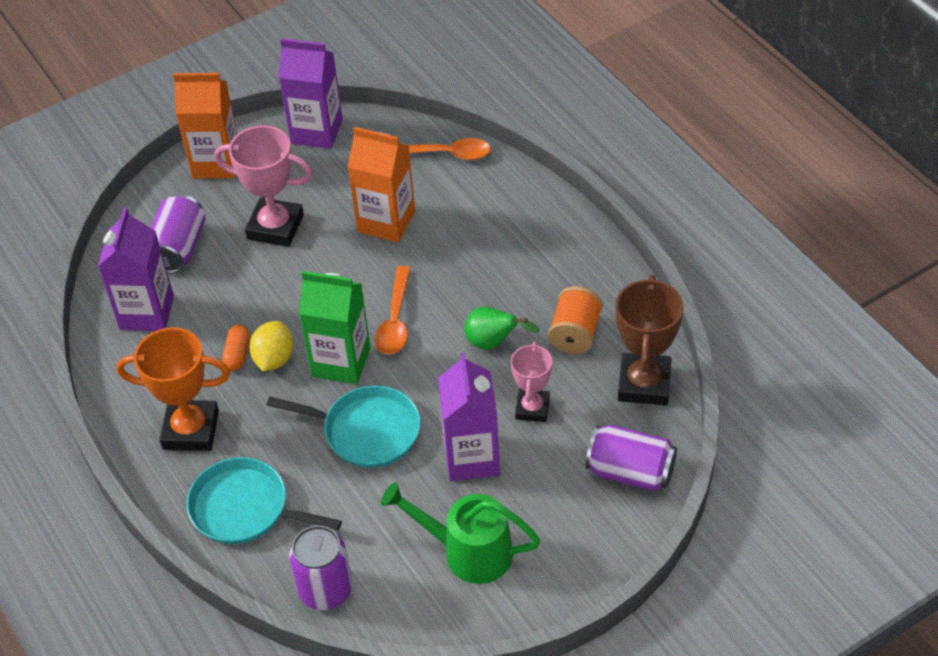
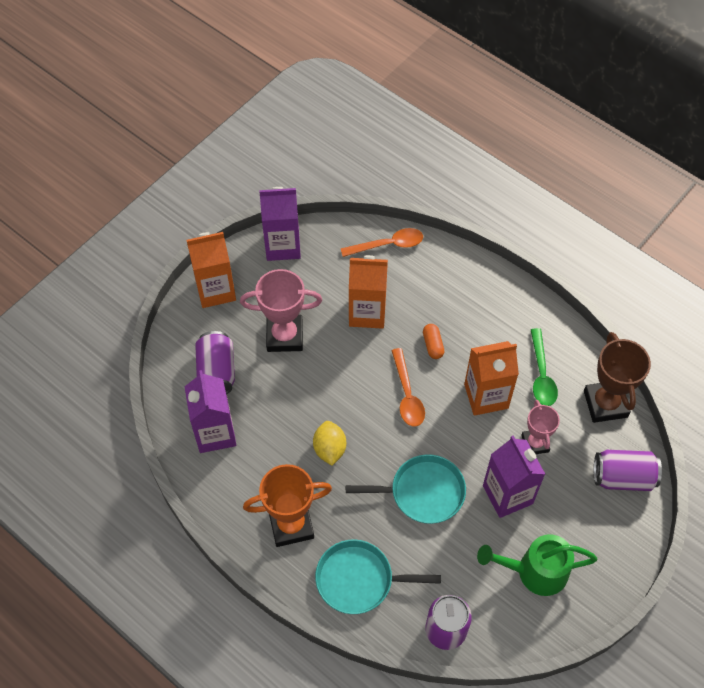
camera: 20 degrees left, 10 degrees up
orange capsule [222,325,250,371] -> orange capsule moved to [423,324,444,359]
green carton [299,271,371,384] -> none
green pear [464,307,540,350] -> orange carton [464,341,519,416]
orange spool [548,286,603,354] -> green spoon [531,328,558,406]

